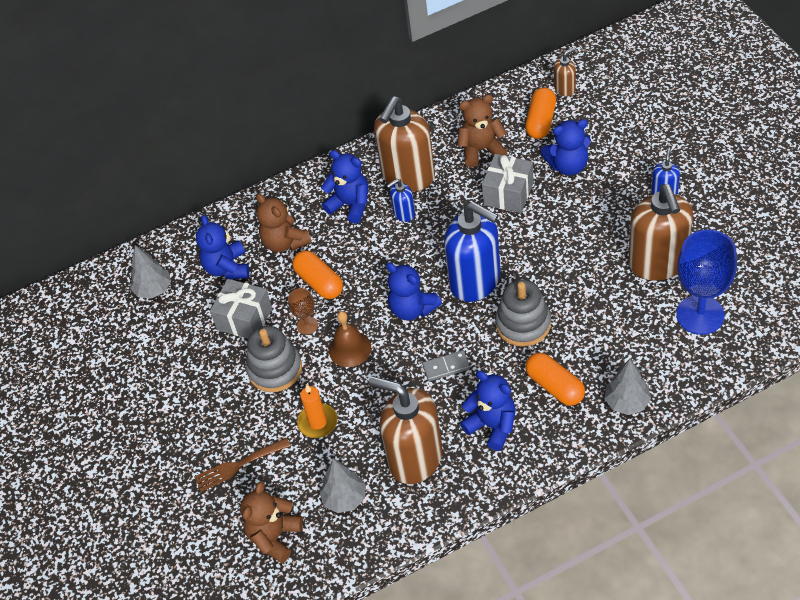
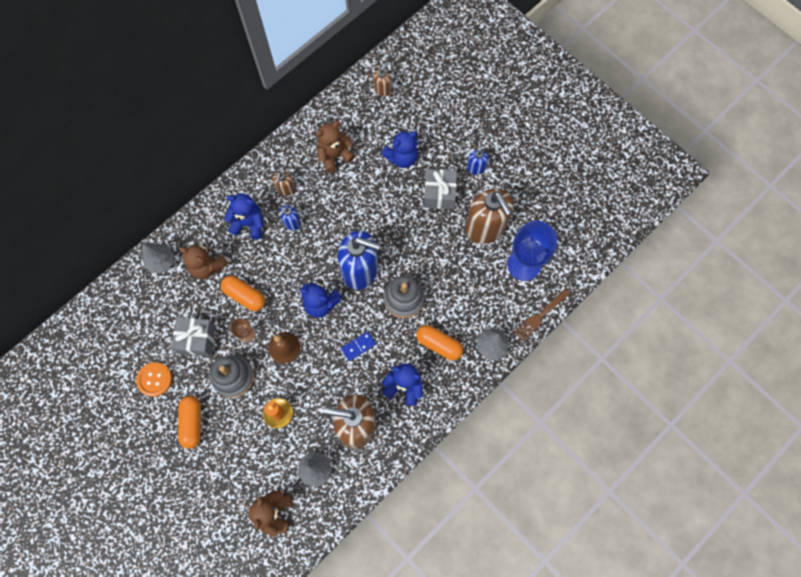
camera: 25 degrees left, 20 degrees up
grey tree [130,245,171,299] -> grey tree moved to [142,242,174,273]
brown fork [194,438,290,492] -> brown fork moved to [514,289,570,341]
blue teddy bear [196,215,249,279] -> none
brown soap dispenser [374,96,435,192] -> brown soap dispenser [272,172,295,196], size x0.45
grey domino [422,350,470,381] -> blue domino [341,331,376,361]
grey gift [482,154,534,213] -> grey gift moved to [424,169,457,209]
orange capsule [525,88,556,139] -> orange capsule moved to [178,396,201,449]
none -> orange button [136,362,172,397]

